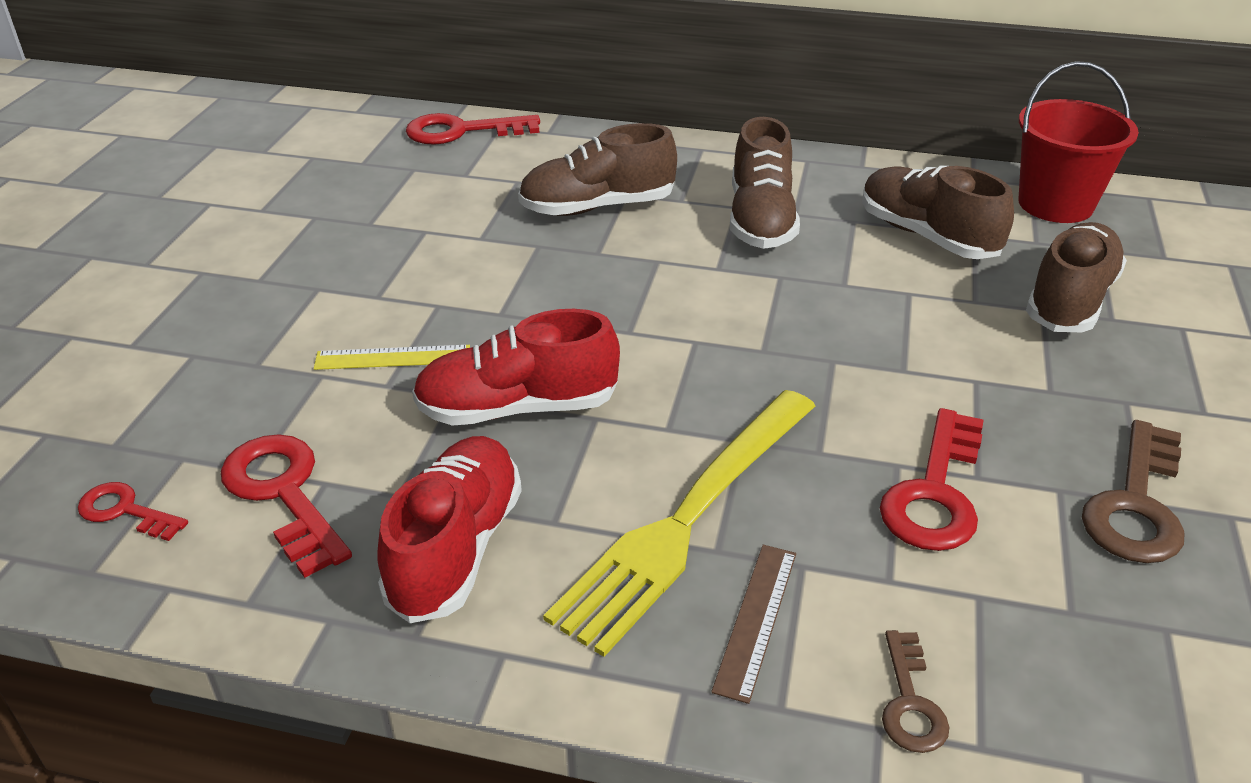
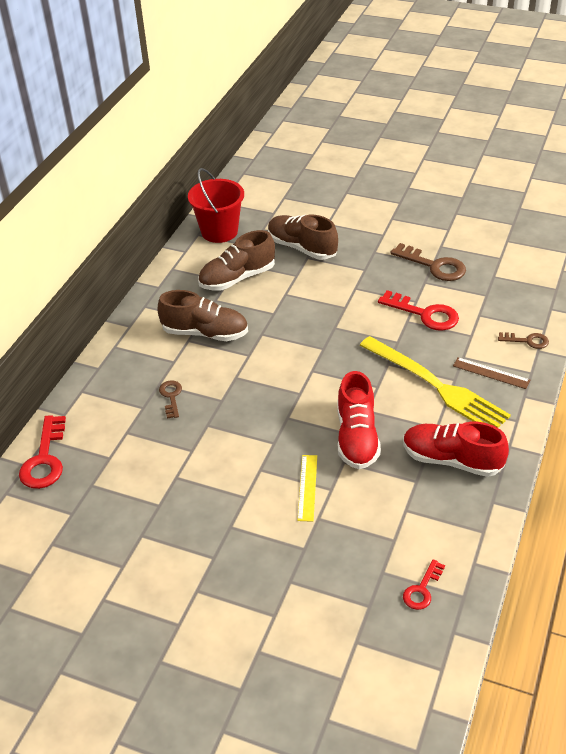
camera: 80 degrees left, 5 degrees up
red key [221,434,352,578] -> none
brown shoe [518,123,677,216] -> brown key [159,380,182,419]

